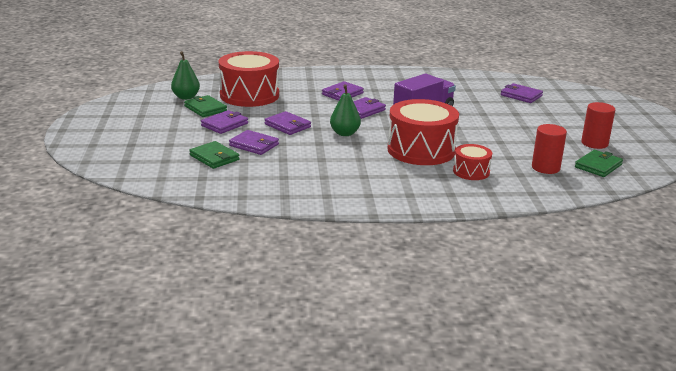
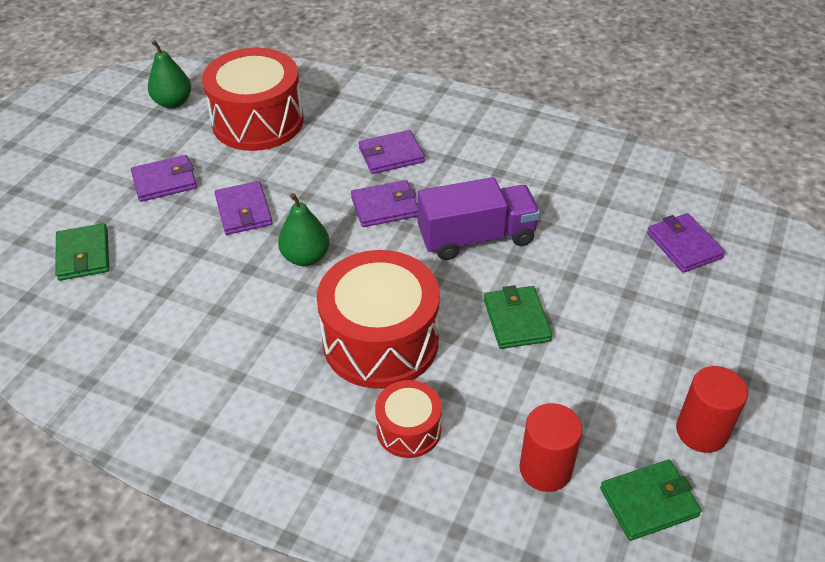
camera: 30 degrees right, 20 degrees up
green wallet [184,95,227,117] -> green wallet moved to [484,285,552,349]
purple wallet [229,130,279,155] -> none

